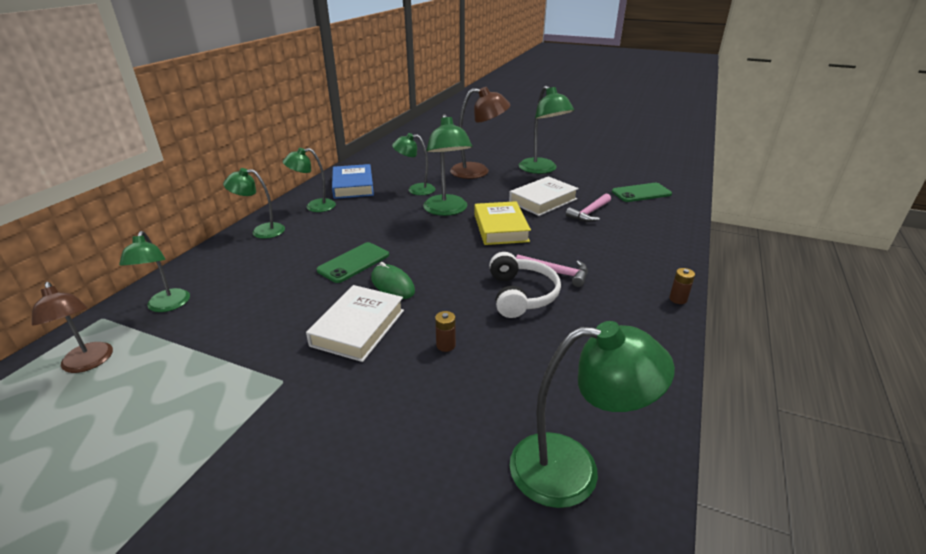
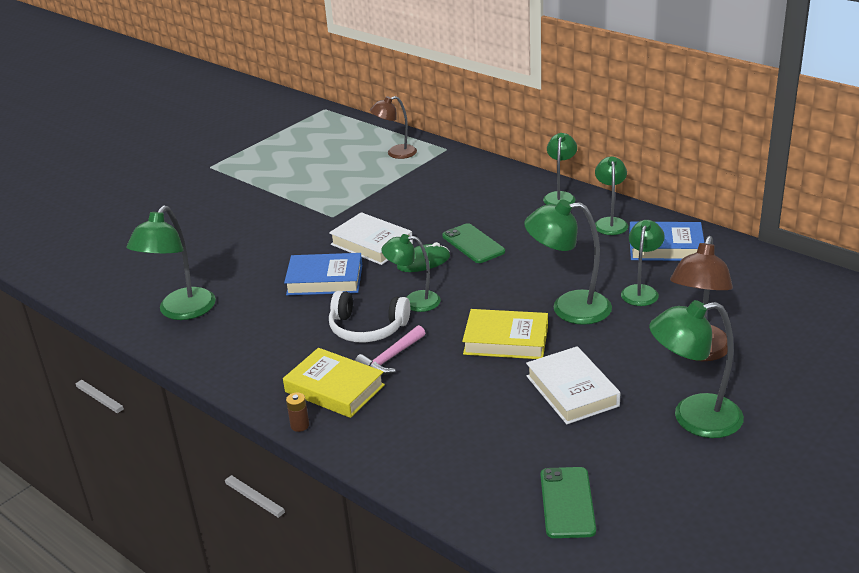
camera: 110 degrees right, 0 degrees up
green lamp [119,231,190,312] -> green lamp moved to [381,234,441,312]
brown battery [435,311,456,352] -> blue book [284,253,362,295]
pink hammer [566,193,611,222] -> none
none -> yellow book [283,348,385,418]

